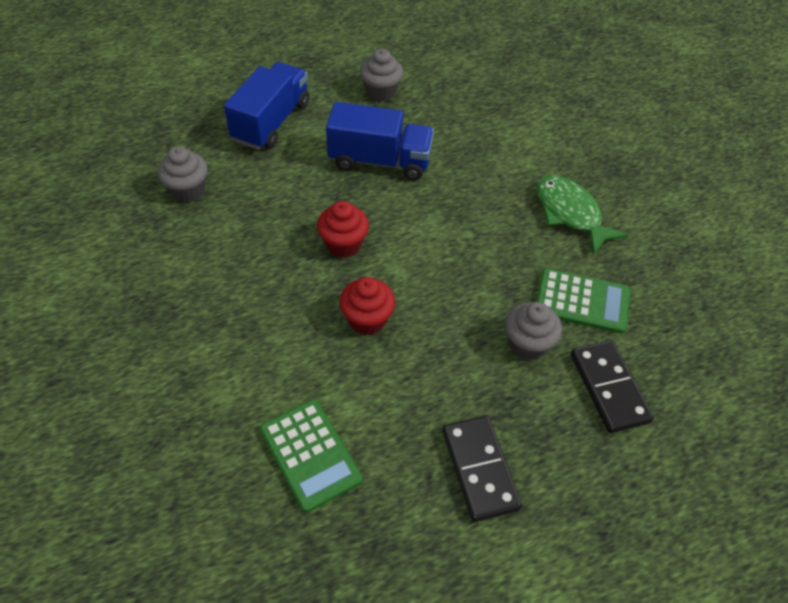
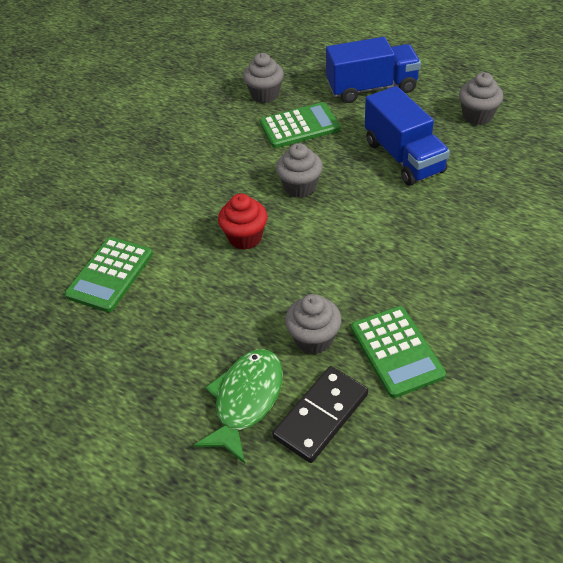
camera: 60 degrees right, 5 degrees down
red cupcake [317,201,369,258] -> grey cupcake [276,143,323,198]
black domino [442,415,522,522] -> none
green fish [537,175,628,255] -> green fish moved to [193,349,283,464]
none -> green calculator [260,102,340,148]

